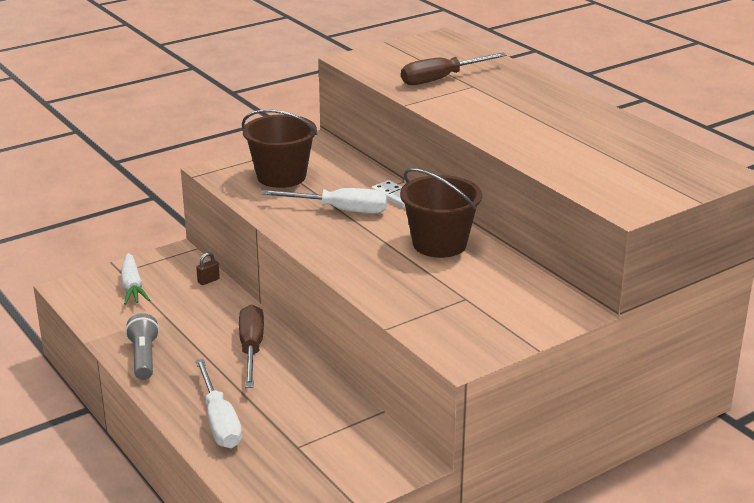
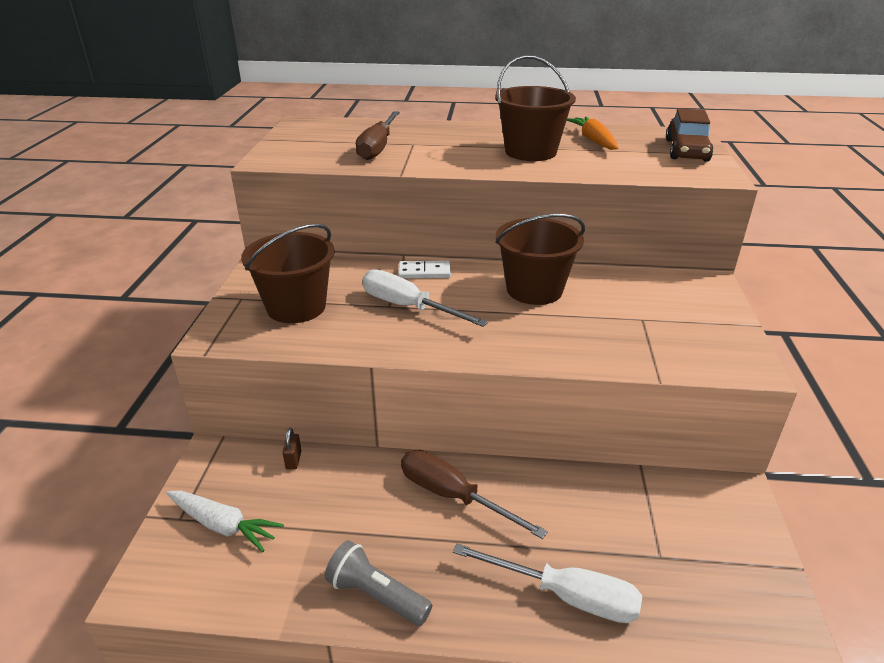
camera: 50 degrees left, 5 degrees up
white screwdriver [261,188,388,213] -> white screwdriver turned 105 degrees counterclockwise [362,269,488,327]
none -> brown bucket [495,55,576,161]
none -> orange carrot [567,117,618,150]
none -> brown car [666,108,714,162]

